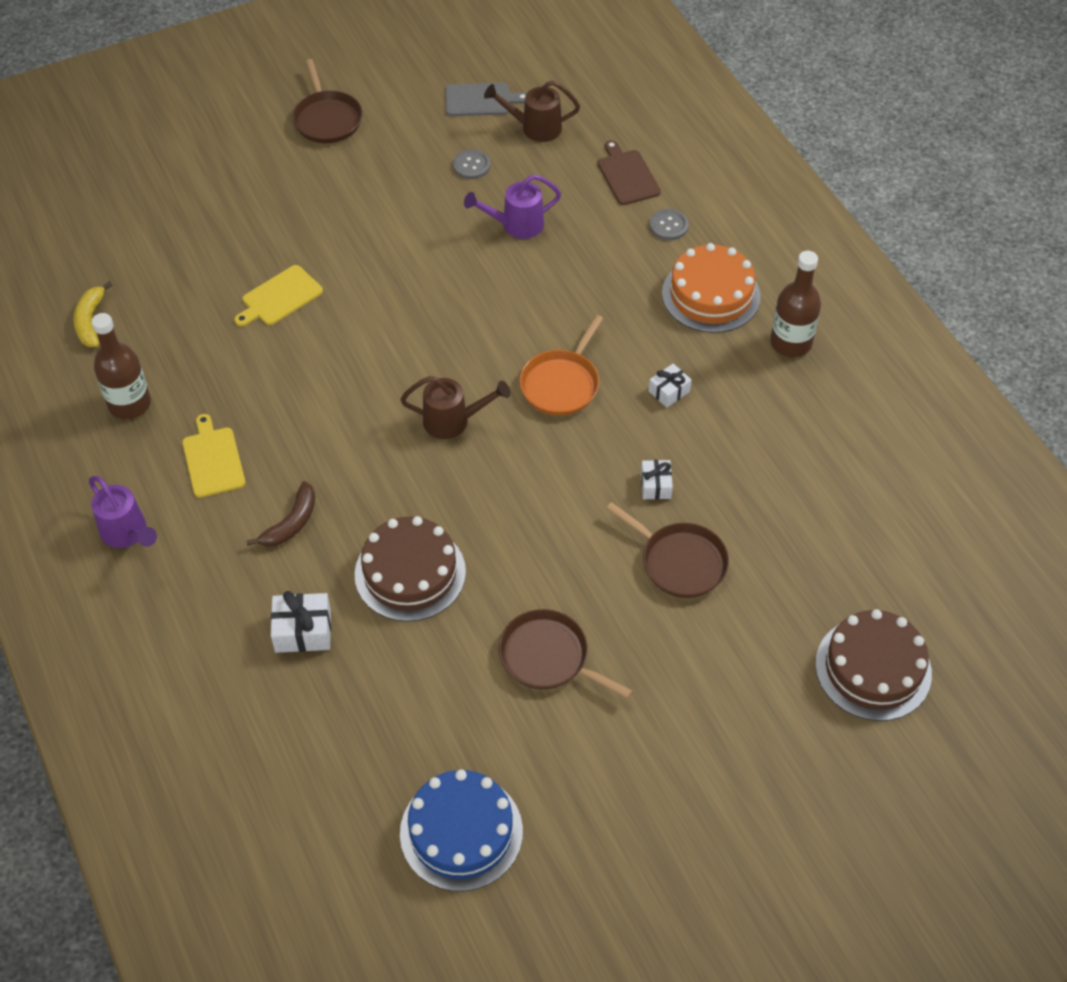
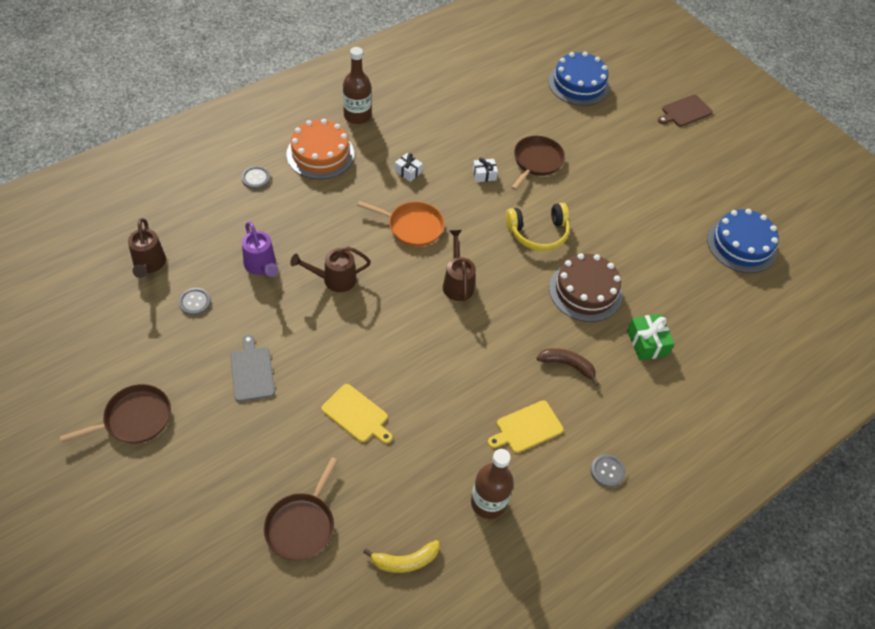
camera: 105 degrees left, 0 degrees up
purple watering can [89,476,157,548] -> grey button [591,454,626,488]
white gift [271,591,331,653] -> green gift [627,314,675,361]
grey cutting board [446,83,527,116] -> grey cutting board moved to [230,335,275,402]
brown pan [499,609,633,698] -> brown pan moved to [264,457,338,561]
brown cutting board [597,140,661,205] -> brown cutting board moved to [658,95,713,127]
brown cake [815,609,932,721] -> blue cake [548,52,610,106]
none -> brown watering can [290,246,371,292]
none -> yellow headphones [506,203,570,251]

